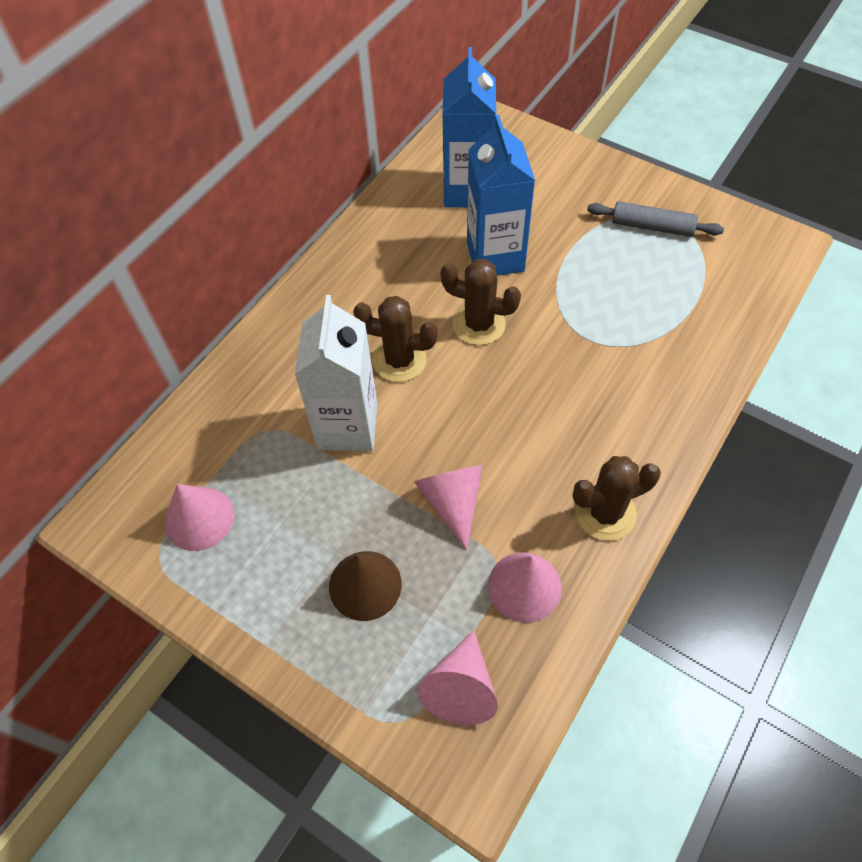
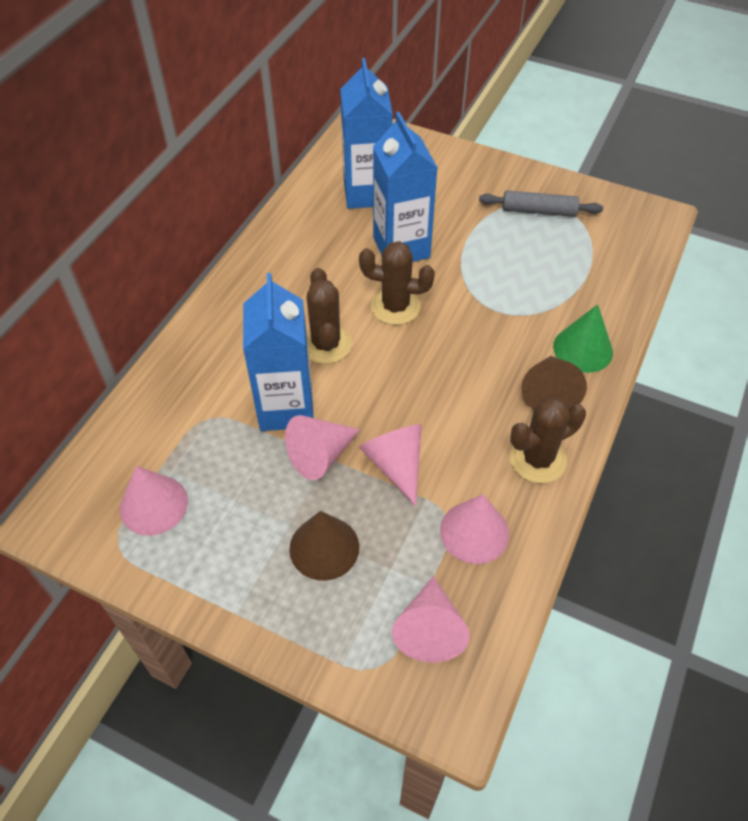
camera: 10 degrees left, 5 degrees down
white carton [294,295,378,452] -> blue carton [243,273,313,431]
brown cactus [353,296,438,382] -> brown cactus turned 75 degrees clockwise [306,268,352,364]
none -> pink cone [285,415,360,480]
none -> brown cone [521,356,587,410]
none -> green cone [553,304,613,373]

